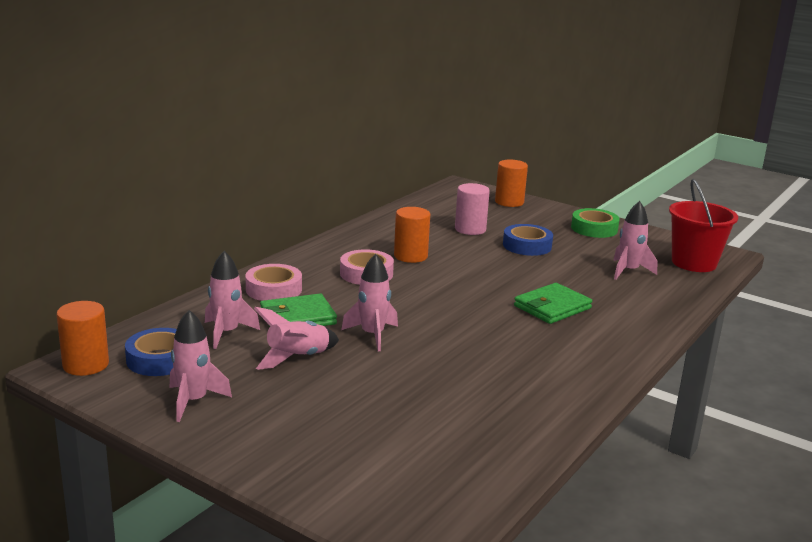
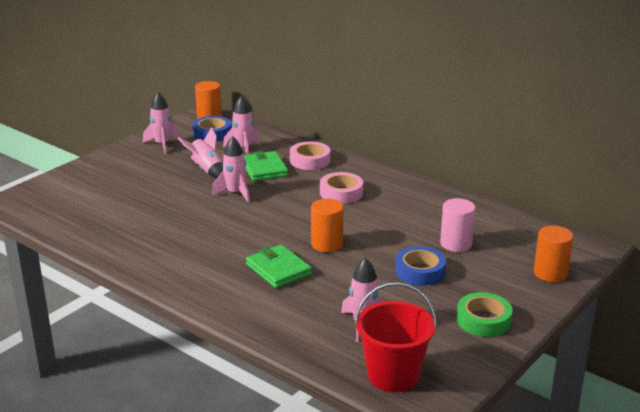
camera: 95 degrees right, 5 degrees up
orange cylinder [394,207,430,263] -> orange cylinder moved to [311,199,343,252]

